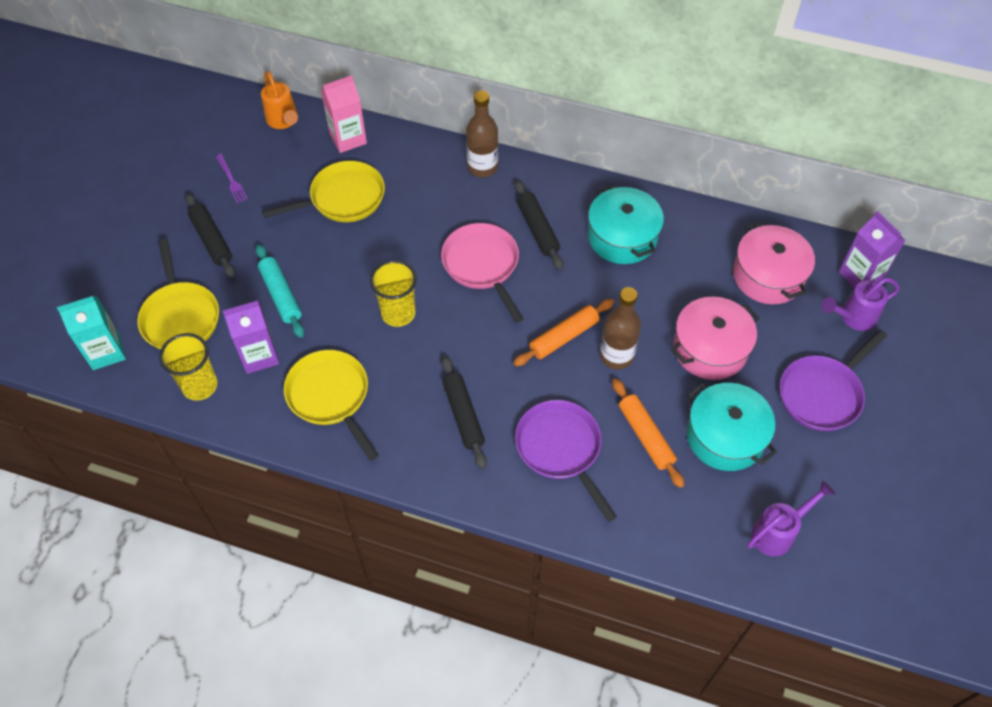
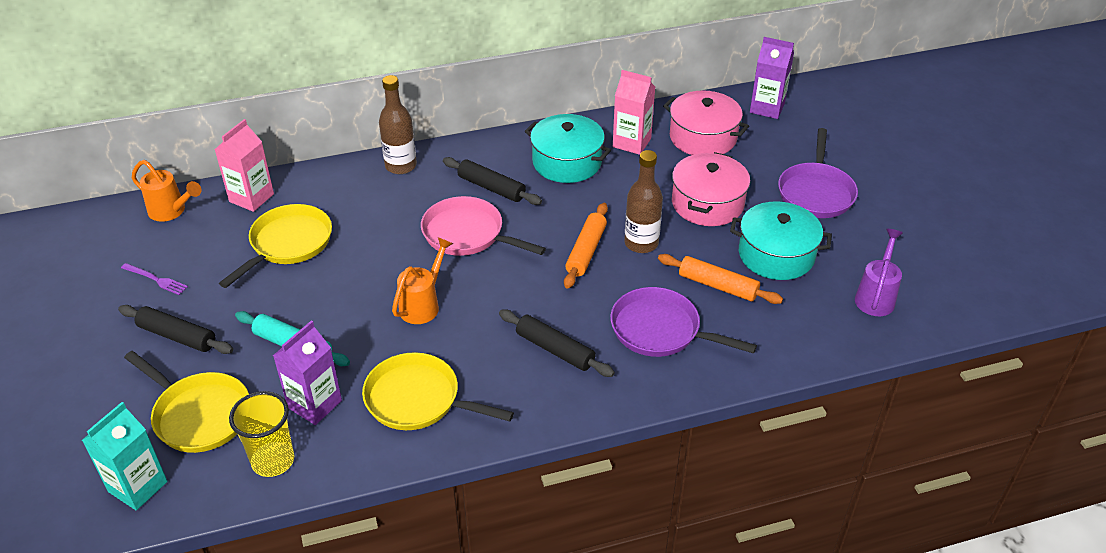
camera: 35 degrees left, 15 degrees down
yellow cup [370,260,417,327] -> orange watering can [392,237,453,324]
purple watering can [821,278,900,331] -> none
none -> pink carton [613,70,655,155]

